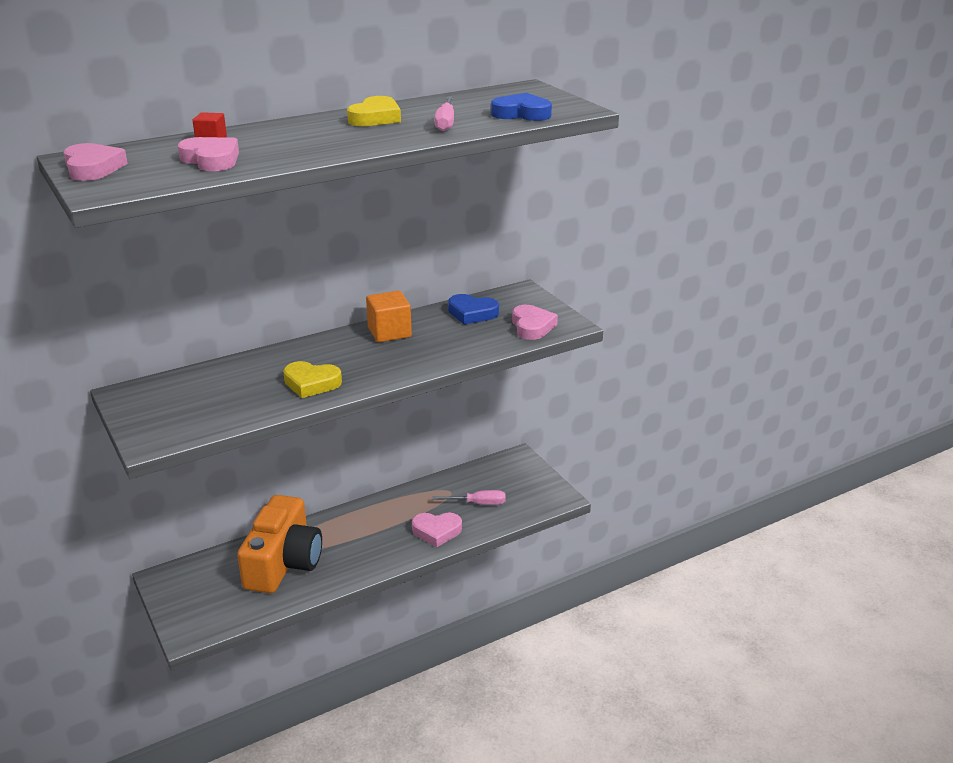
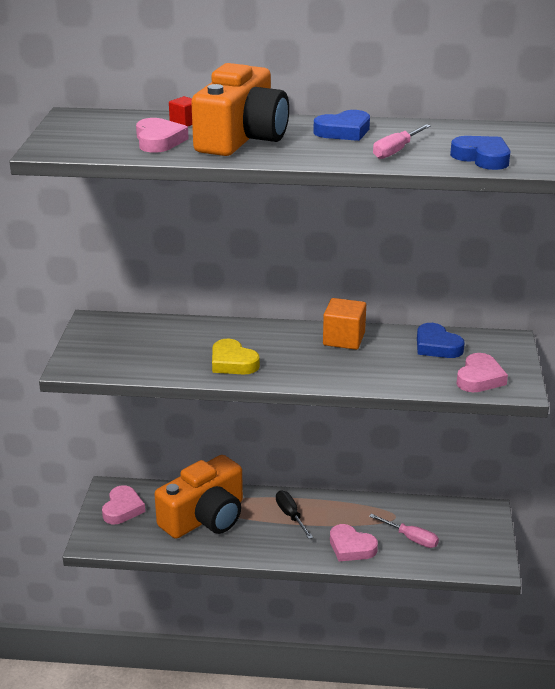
camera: 35 degrees right, 0 degrees up
pink heart [63,143,128,181] -> pink heart moved to [102,485,145,524]
yellow heart [347,96,401,126] -> blue heart [313,110,370,141]
none -> orange camera [191,63,289,156]
none -> black screwdriver [276,491,313,539]

